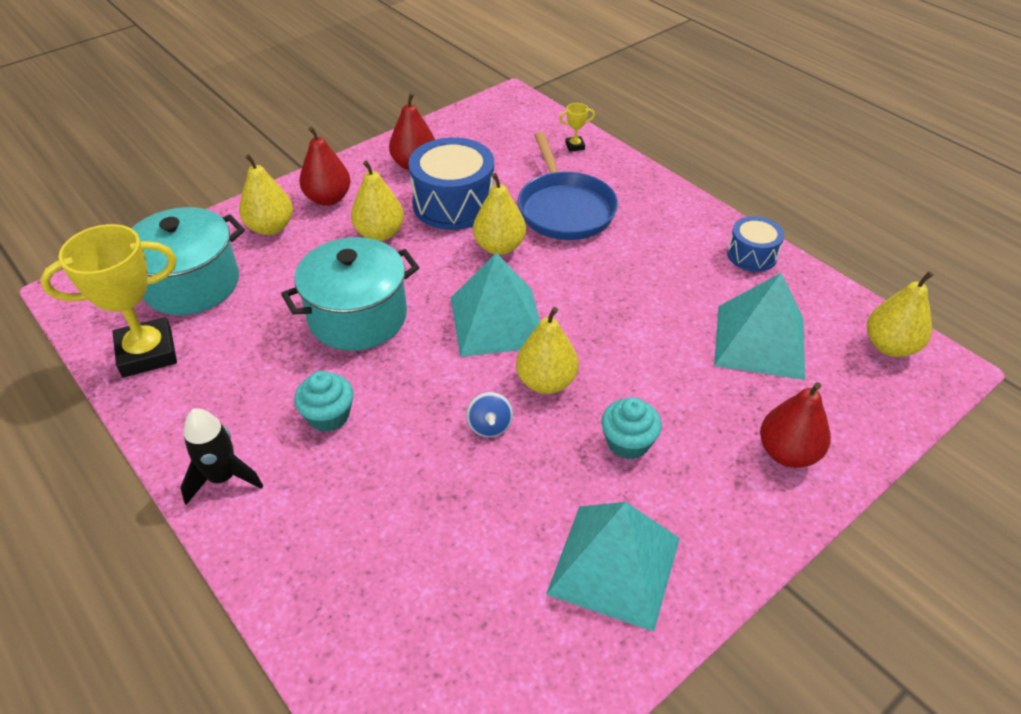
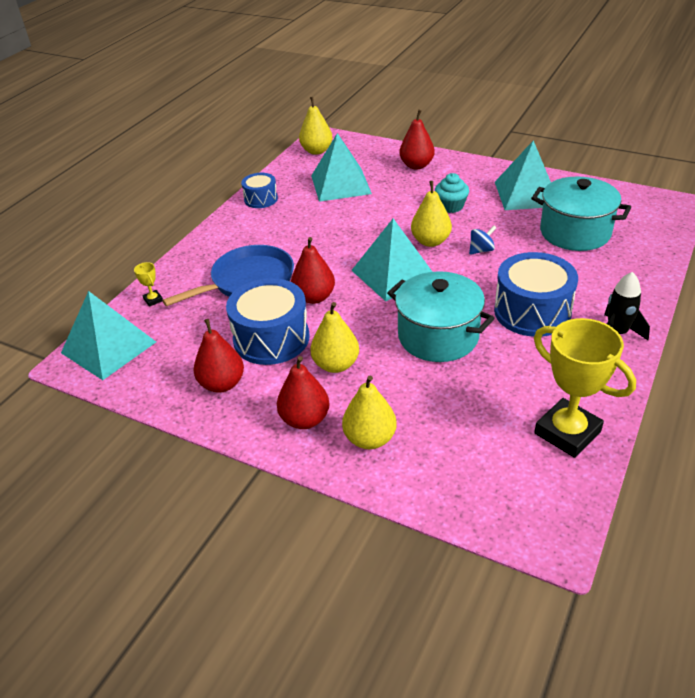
camera: 110 degrees left, 5 degrees down
turquoise pot [131,207,245,315] -> turquoise pot moved to [531,177,631,251]
turquoise cupcake [294,371,353,432] -> blue drum [494,252,578,337]
yellow pear [473,173,526,255] -> red pear [291,237,335,304]
none -> turquoise pyramid [61,291,156,380]

